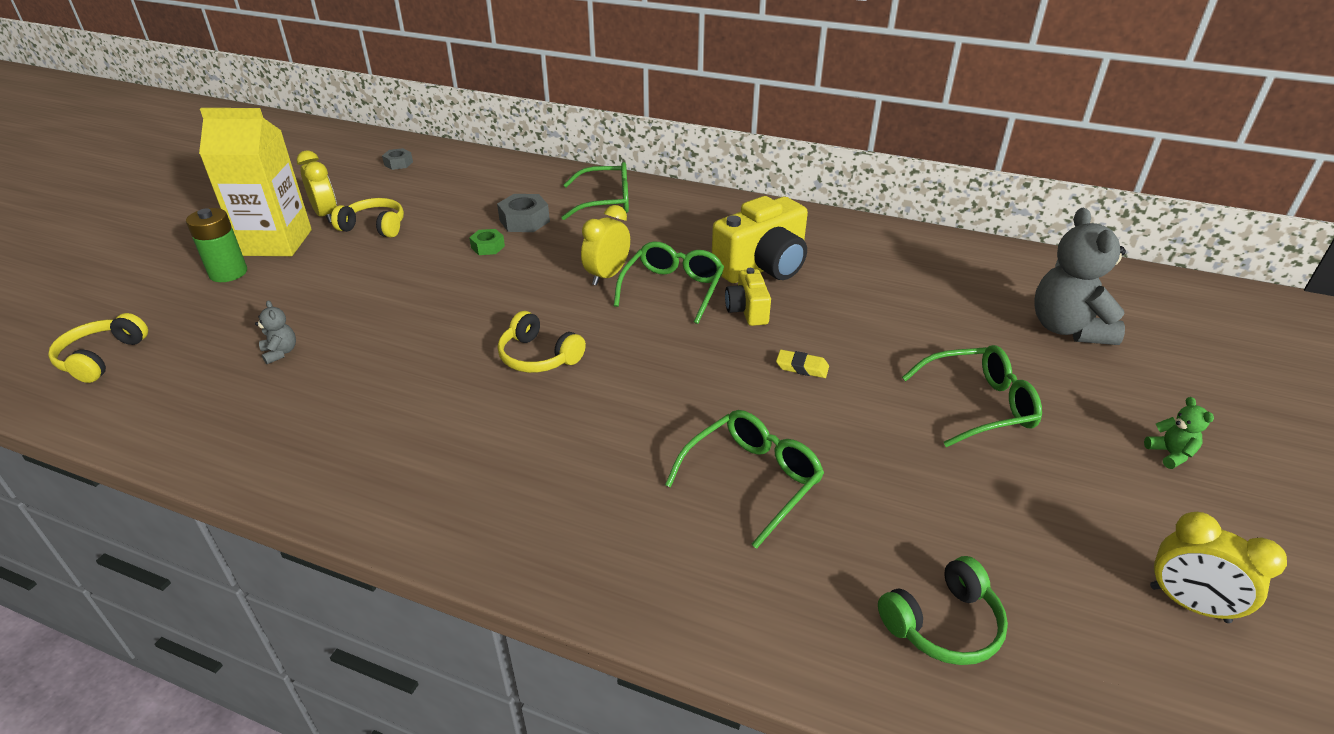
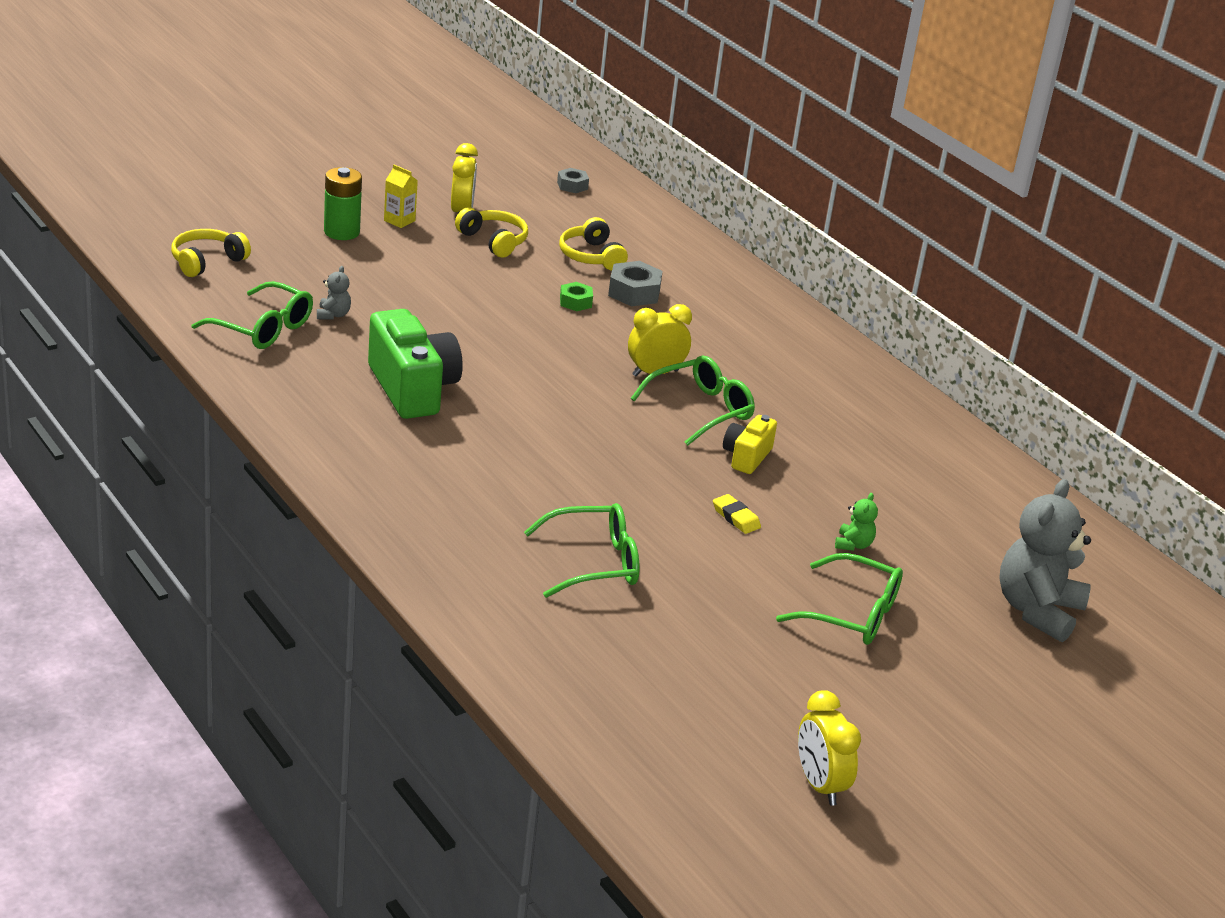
camera: 30 degrees right, 5 degrees down
yellow carton [199,108,312,256] -> yellow carton [384,165,418,228], size x0.41
yellow headphones [498,311,586,373] -> yellow headphones moved to [559,217,628,271]
green glasses [561,162,629,220] -> green glasses moved to [192,281,313,349]
yellow camera [712,196,808,283] -> none
green headphones [878,556,1008,665] -> none
green teddy bear [1144,397,1214,469] -> green teddy bear moved to [835,493,878,551]
none -> green camera [368,309,463,419]

